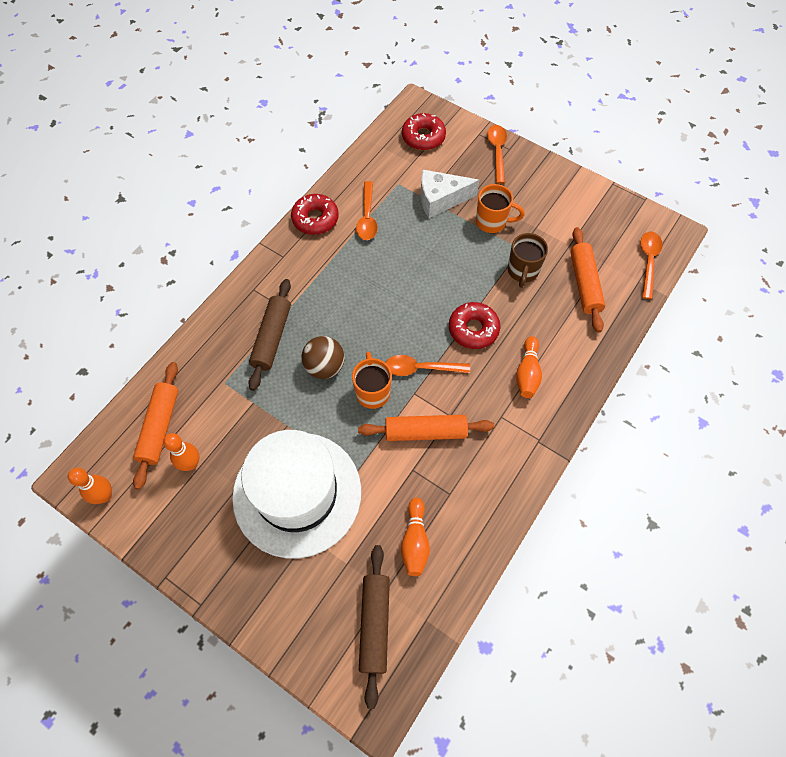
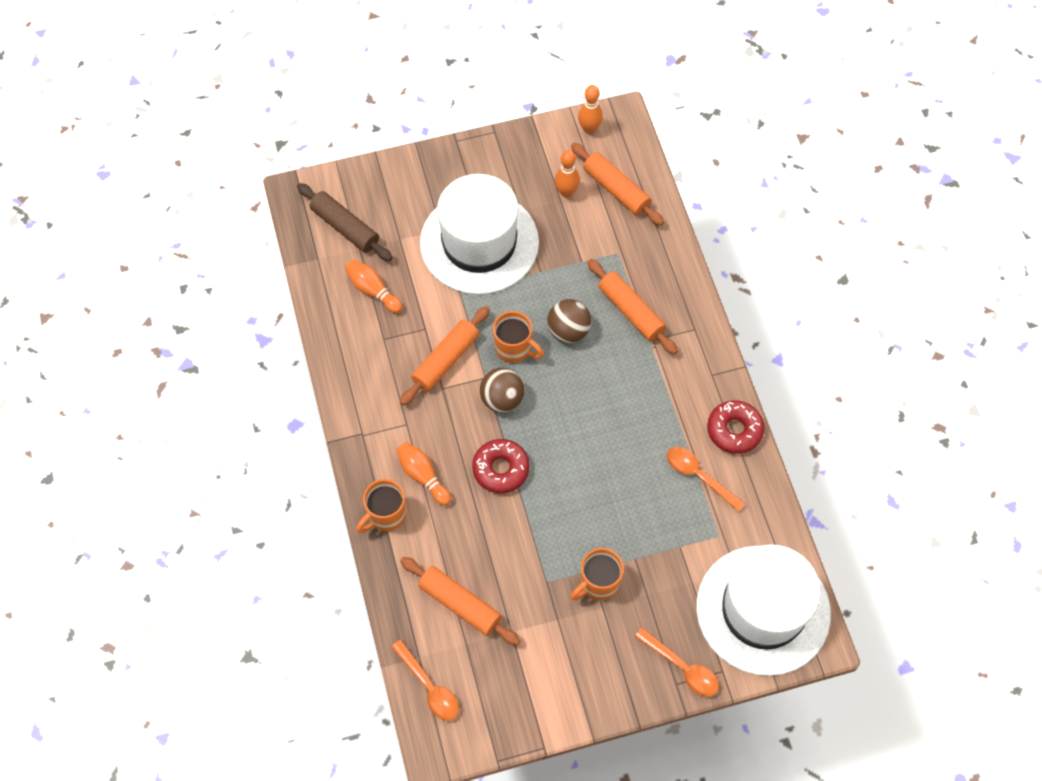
camera: 130 degrees right, 0 degrees up
brown rolling pin [248,279,291,391] -> orange rolling pin [587,259,678,355]
orange spoon [386,355,470,376] -> brown ball [480,368,525,413]
red donut [402,113,446,150] -> white hat [696,544,831,676]
white cheese [421,170,479,218] -> none
brown mug [508,233,548,288] -> none
none -> orange mug [356,479,406,533]

